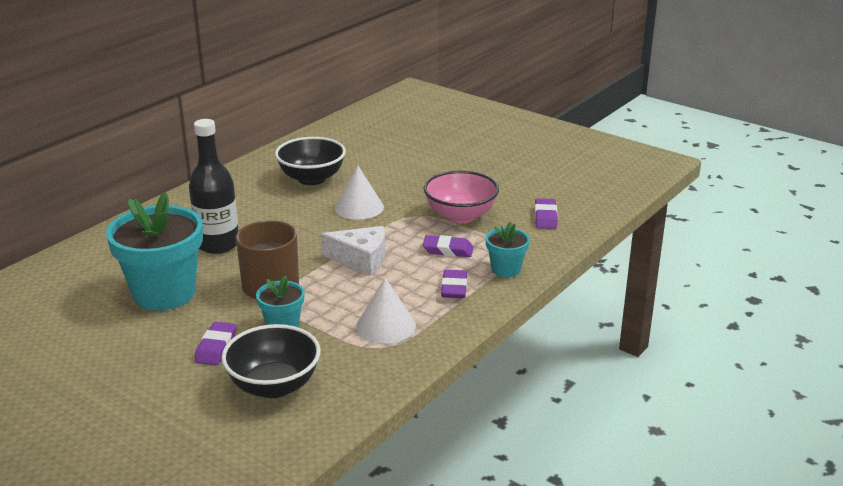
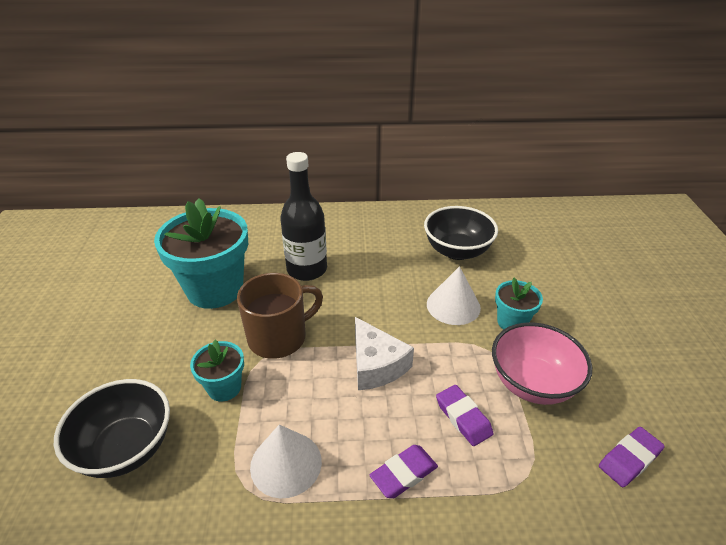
camera: 50 degrees right, 10 degrees up
purple eraser [194,322,236,365] -> none
turquoise flower pot [486,222,530,277] -> turquoise flower pot moved to [495,278,543,330]

